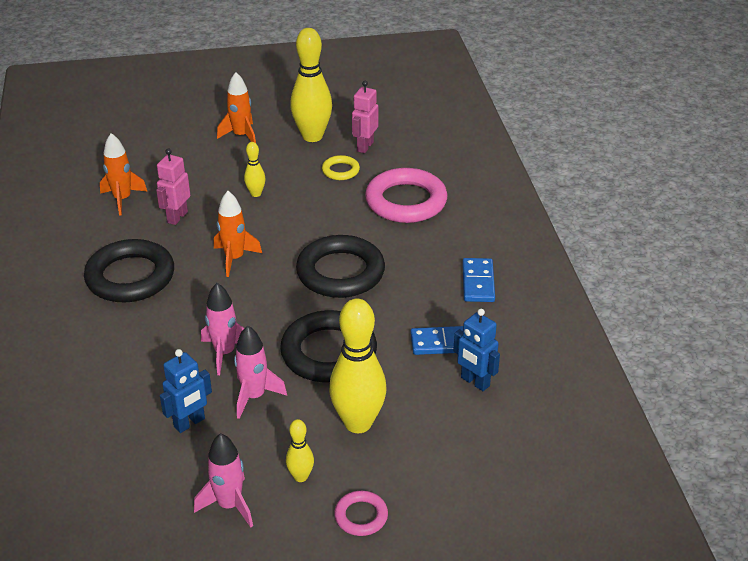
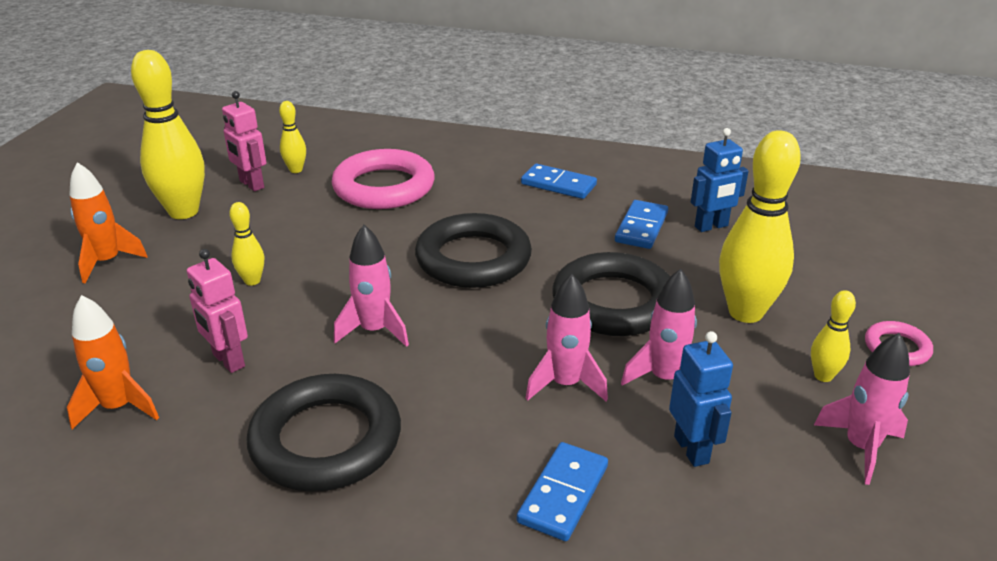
camera: 65 degrees left, 5 degrees down
orange rocket [214,191,262,277] -> pink rocket [334,225,409,347]
yellow ring [322,155,360,180] -> none
none -> yellow bowling pin [279,101,306,173]
none -> blue domino [517,442,608,541]

